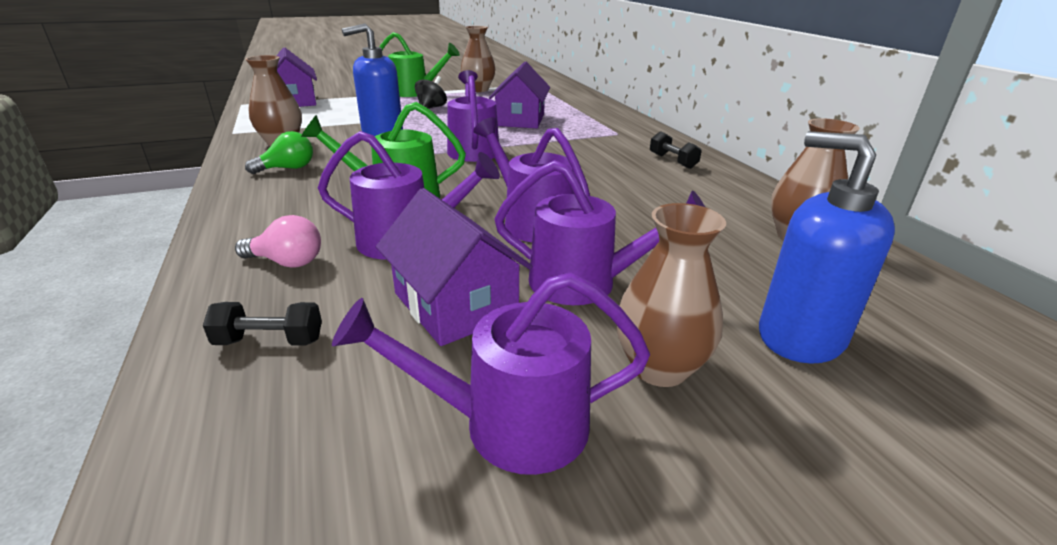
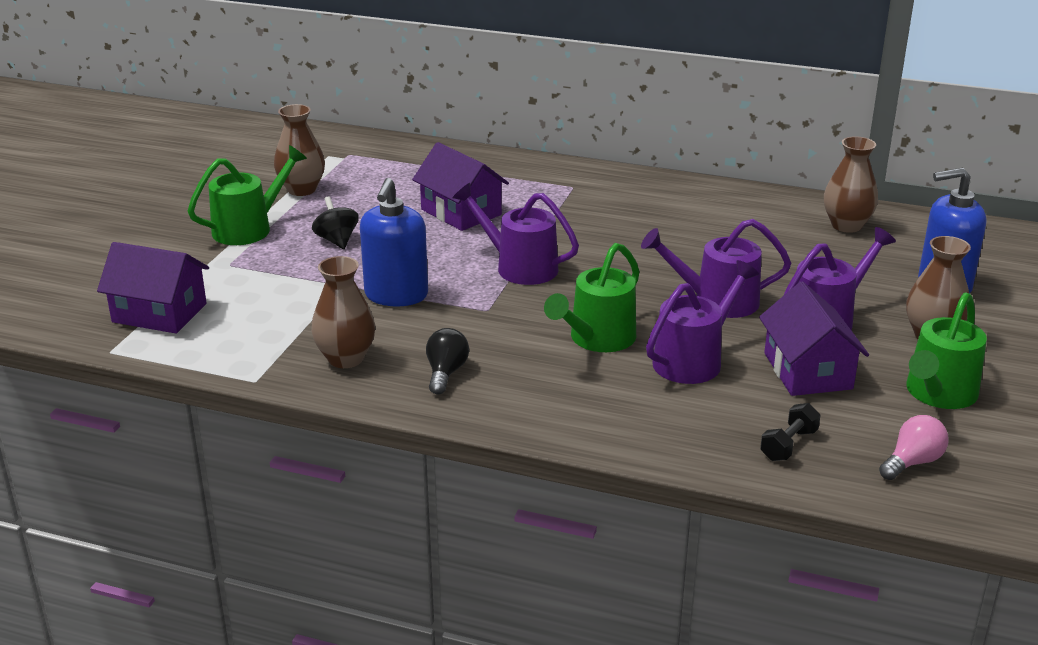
camera: 50 degrees left, 0 degrees up
pink light bulb [235,215,321,268] -> pink light bulb moved to [879,415,949,480]
green light bulb [245,131,313,174] -> black light bulb [426,328,469,394]
purple watering can [332,272,650,475] -> green watering can [906,292,987,409]
purple house [376,188,533,346] -> purple house turned 75 degrees clockwise [759,281,869,396]
black dumbbell [650,131,702,169] -> none

